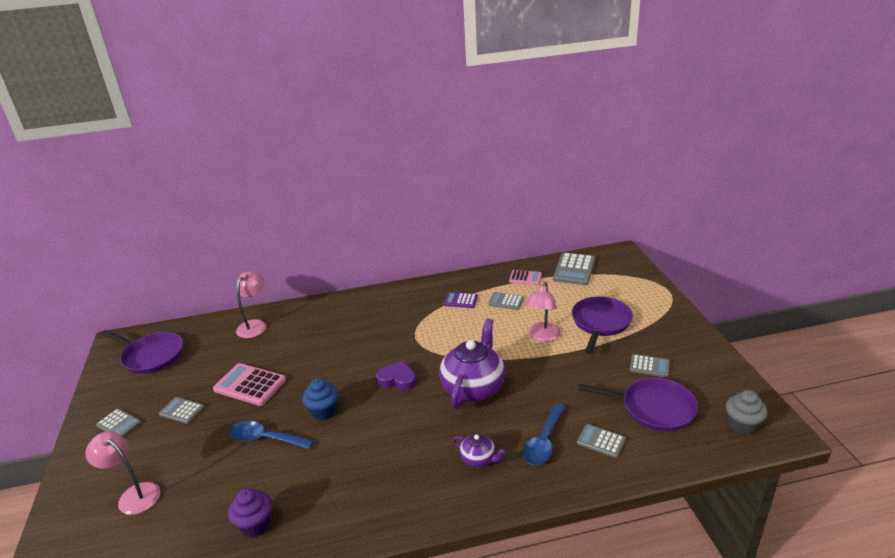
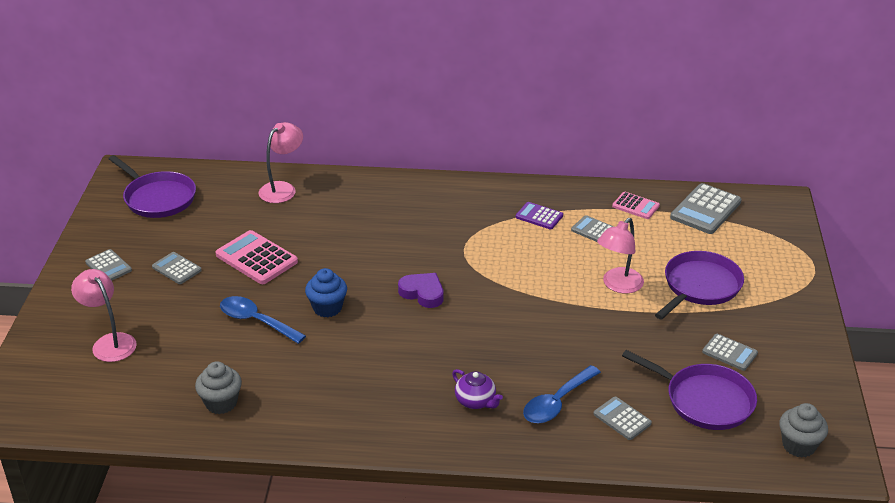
camera: 15 degrees right, 5 degrees up
purple cupcake [228,488,272,537] -> grey cupcake [195,361,242,414]
purple teapot [439,318,506,409] -> none

